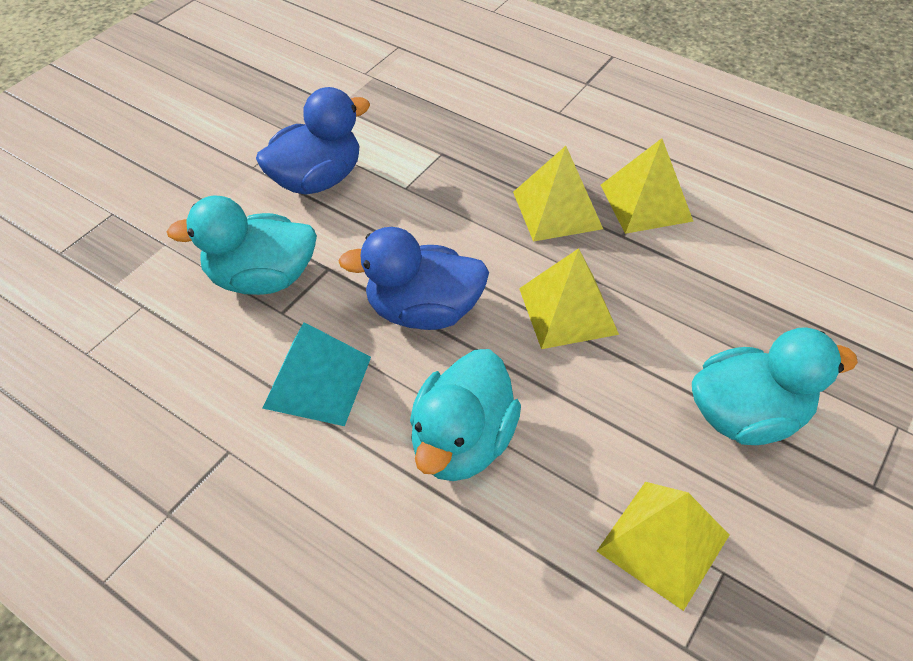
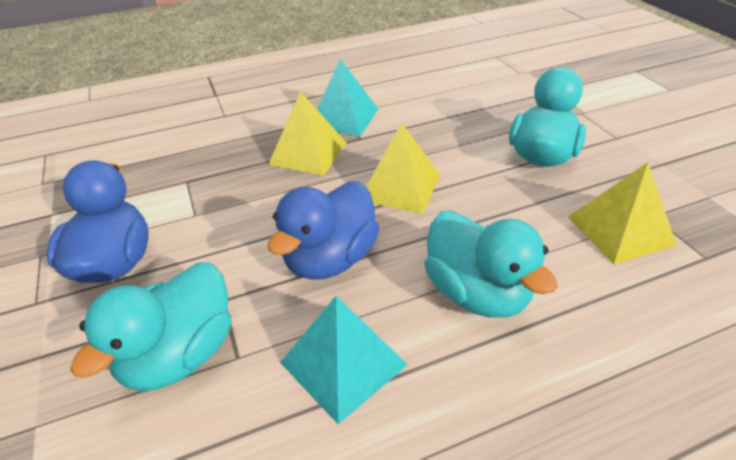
camera: 55 degrees left, 10 degrees down
yellow pyramid [601,138,693,234] -> turquoise pyramid [317,59,378,136]

